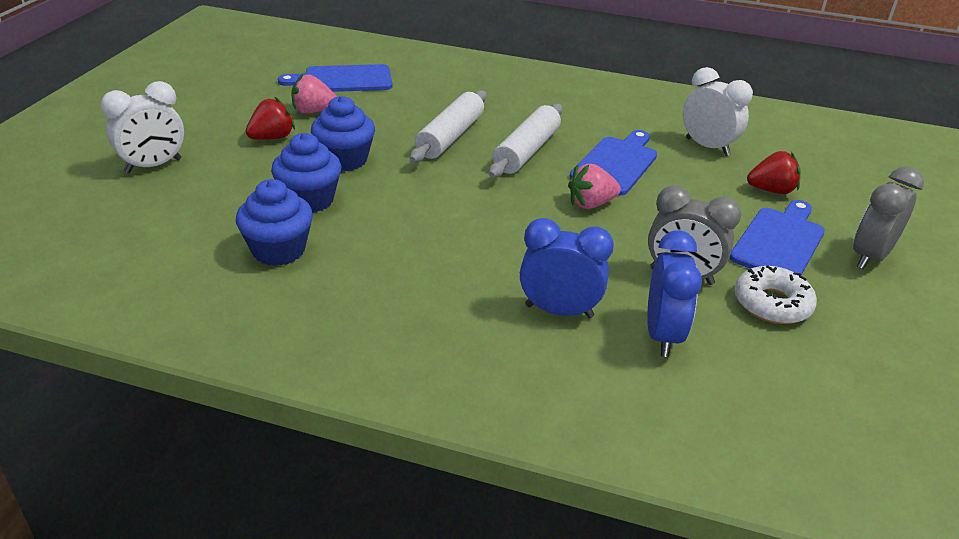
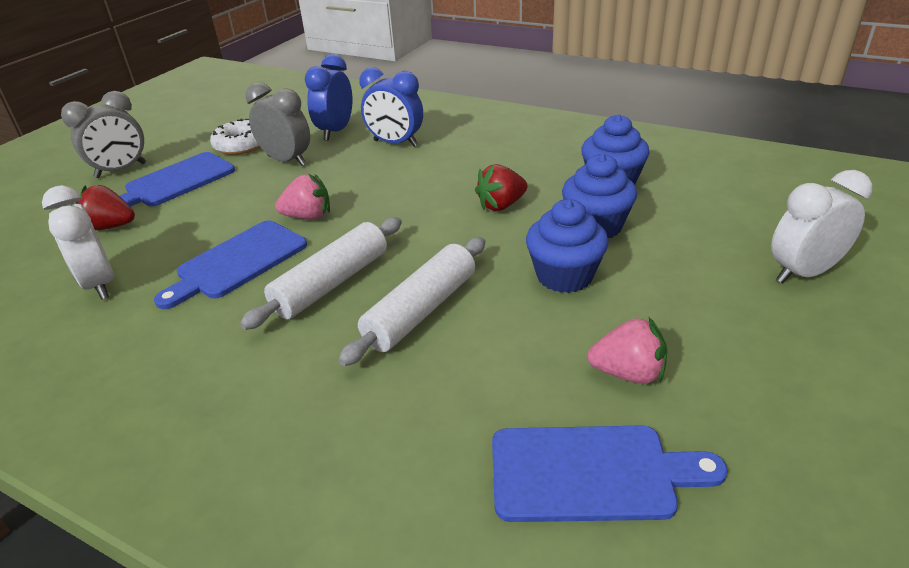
camera: 165 degrees left, 0 degrees up
red strawberry [245,97,295,140] -> red strawberry moved to [475,164,528,211]

